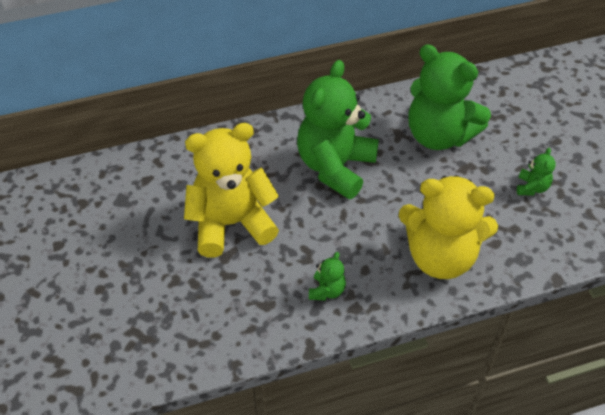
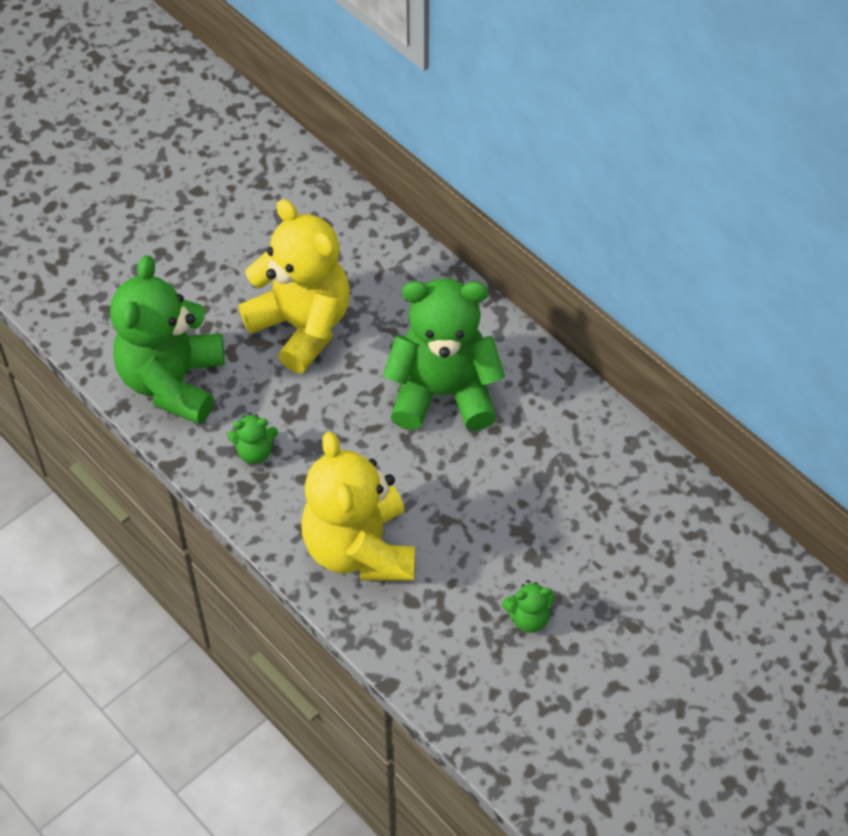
camera: 65 degrees right, 5 degrees up
green teddy bear [408,44,491,150] -> green teddy bear moved to [110,255,225,424]

